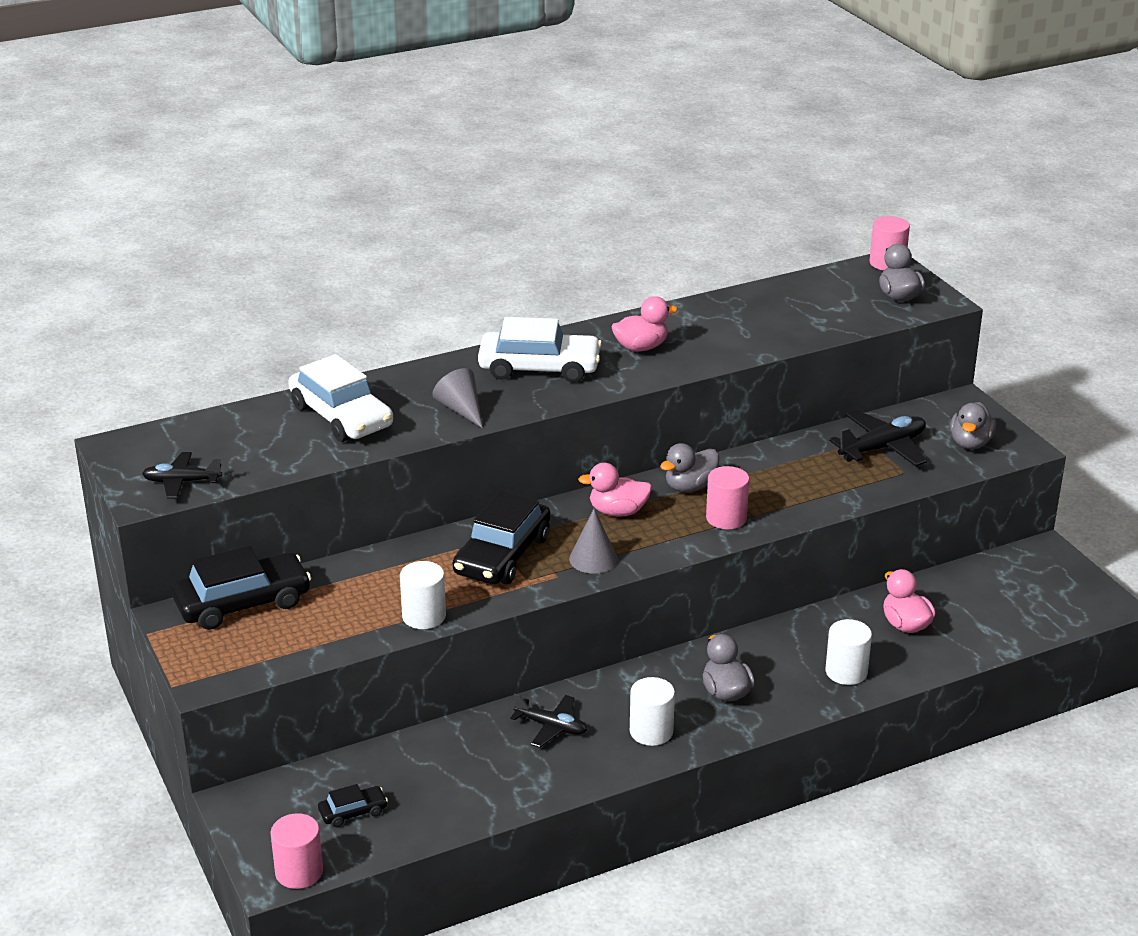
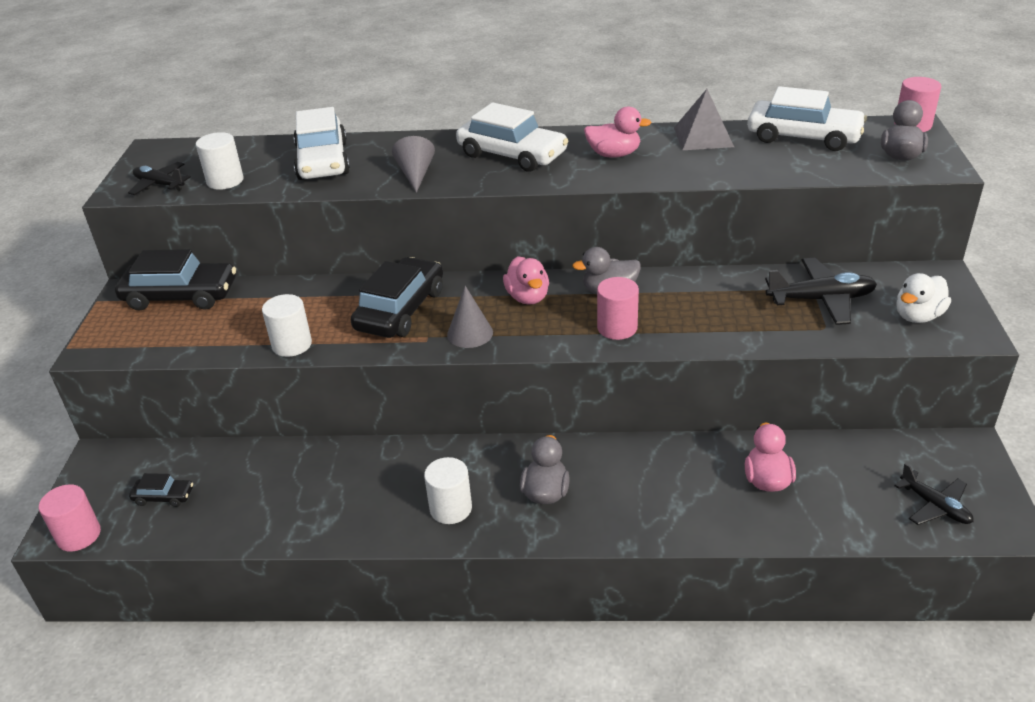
camera: 30 degrees right, 5 degrees up
black car [453,491,550,584] -> black car turned 150 degrees clockwise [351,257,443,338]
black plane [510,693,587,748] -> black plane moved to [894,463,973,525]
pink duck [578,463,652,517] -> pink duck turned 135 degrees counterclockwise [503,256,549,305]
white cylinder [825,619,872,685] -> white cylinder moved to [196,132,244,190]
grey duck [950,402,996,449] -> white duck [896,273,951,323]
none -> grey pyramid [674,89,734,150]
none -> white car [747,86,867,151]

